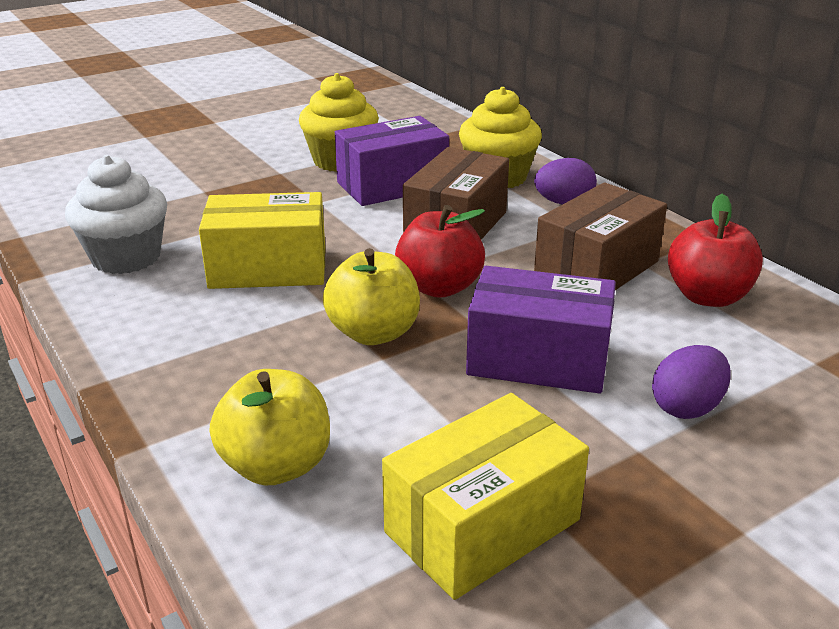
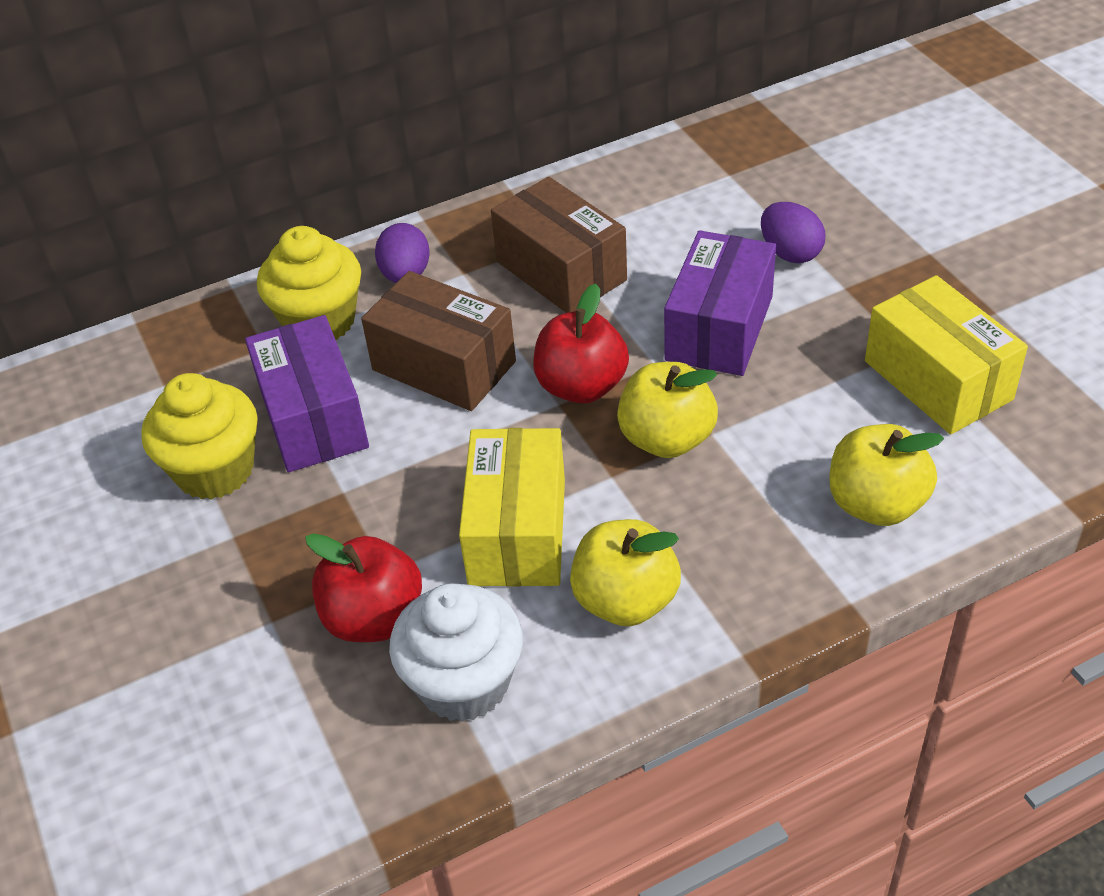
camera: 80 degrees left, 15 degrees up
red apple [668,194,763,307] -> red apple moved to [305,533,422,642]
none -> yellow apple [570,519,681,626]

